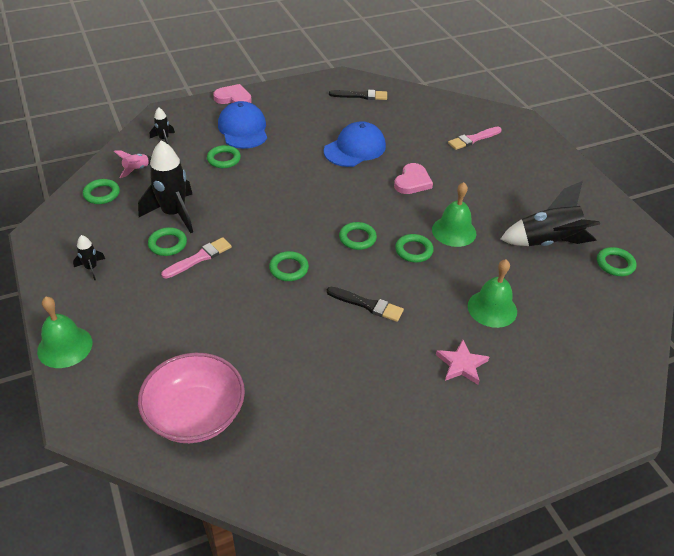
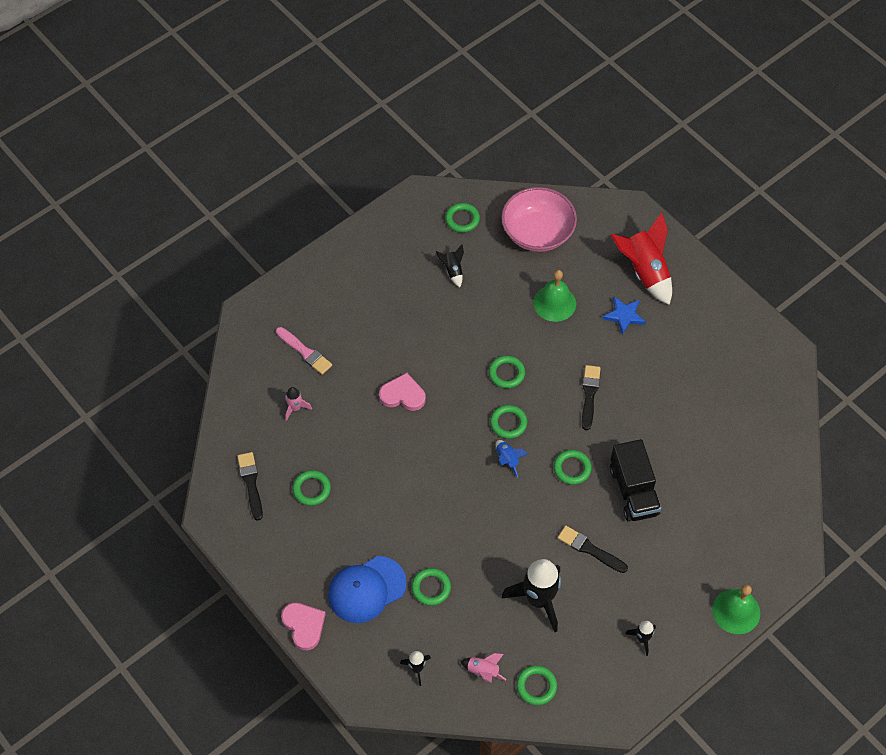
camera: 105 degrees left, 15 degrees up
pink bowl [138,353,245,443] -> pink bowl moved to [501,187,577,252]
green ring [148,227,187,256] -> green ring moved to [293,470,331,506]
pink brush [161,237,232,279] -> black brush [558,526,628,573]
pink heart [213,84,252,104] -> pink heart turned 150 degrees clockwise [281,603,326,650]
blue cap [324,121,386,167] -> none
green bell [432,182,476,247] -> none
pink star [436,340,489,385] -> blue star [602,296,646,335]
black rocket [500,181,600,246] -> black rocket [436,244,464,287], size x0.47
none -> pink rocket [285,387,312,421]
none -> blue rocket [496,440,528,478]
none -> black truck [610,439,661,521]
none -> red rocket [611,212,672,305]

